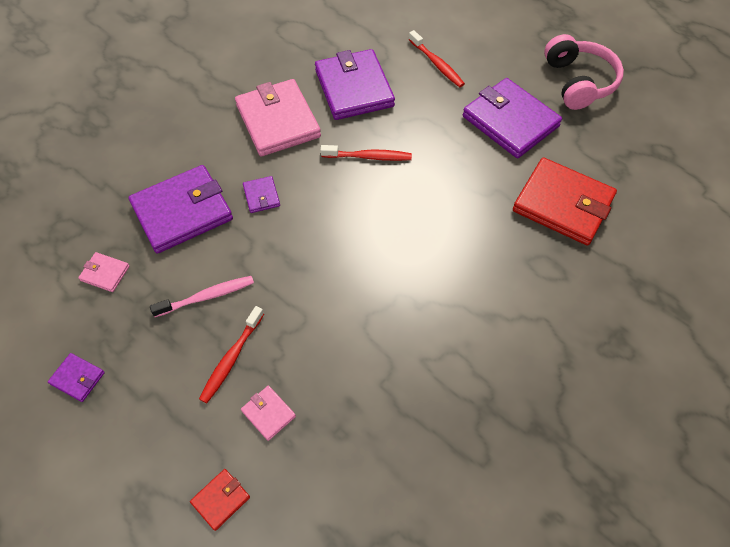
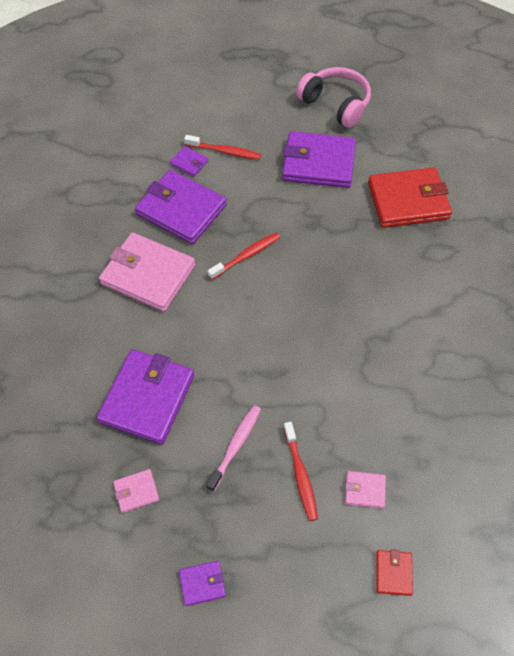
camera: 40 degrees left, 0 degrees up
purple wallet [243,176,280,213] -> purple wallet moved to [170,146,209,177]

